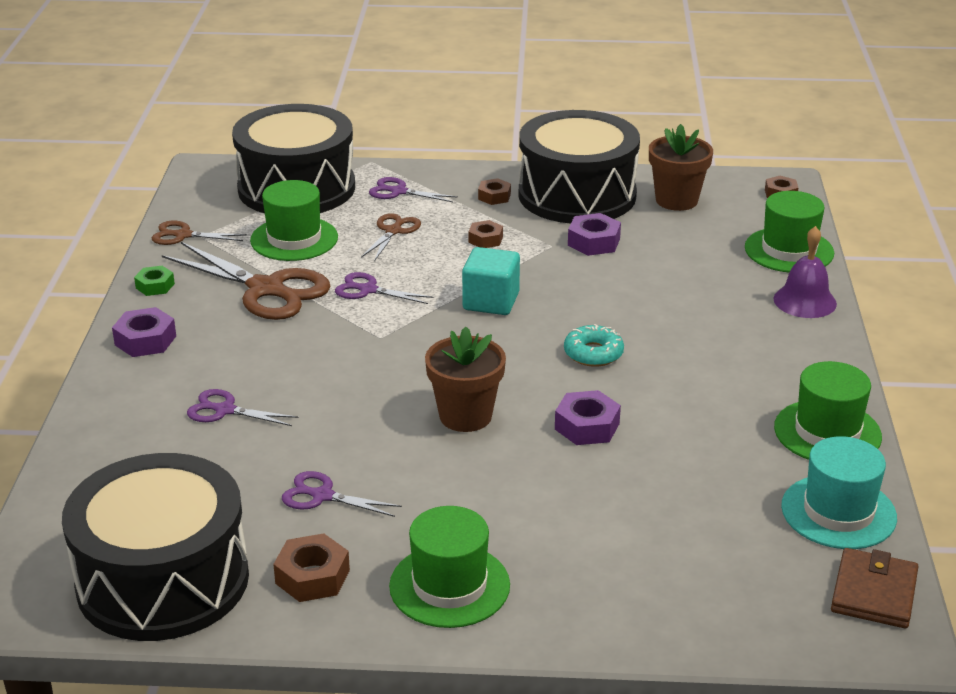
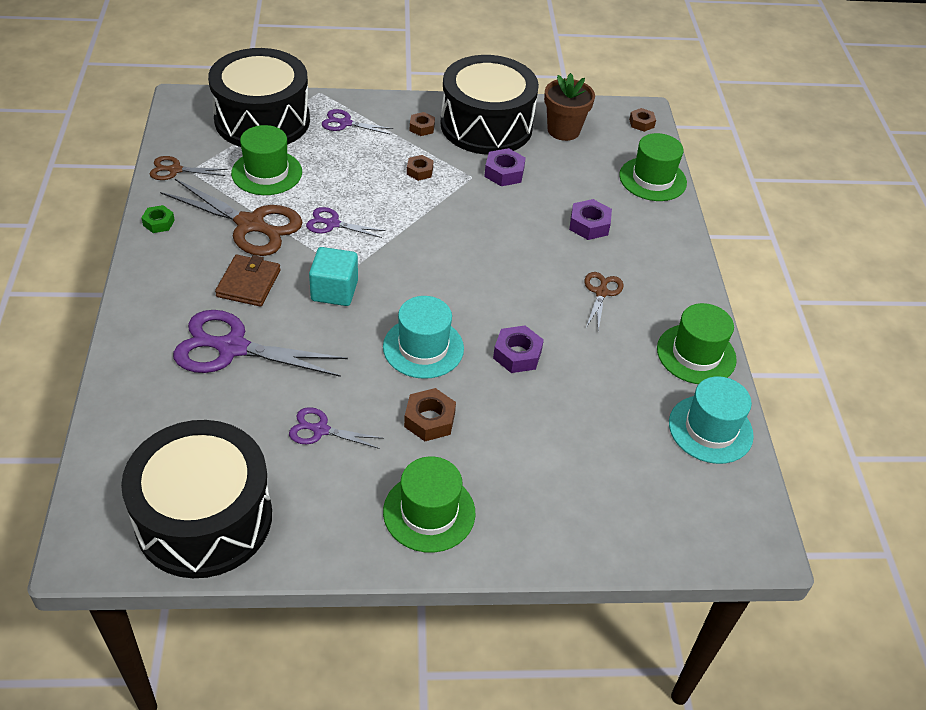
camera: 10 degrees left, 15 degrees up
purple nut [112,307,176,357] -> purple nut moved to [569,199,612,240]
purple scissors [187,389,298,426] -> purple scissors [173,310,348,377], size x1.93
brown nut [273,533,350,602] -> brown nut moved to [404,388,456,441]
brown scissors [361,213,421,261] -> brown scissors moved to [585,272,624,331]
brown flower pot [425,327,506,432] -> turquoise hat [383,296,464,379]
turquoise cube [462,247,520,315] -> turquoise cube moved to [309,247,358,306]
turquoise donut [564,324,624,367] -> none
purple bell [774,226,837,318] -> none
brown wallet [831,548,918,629] -> brown wallet moved to [215,254,281,307]

